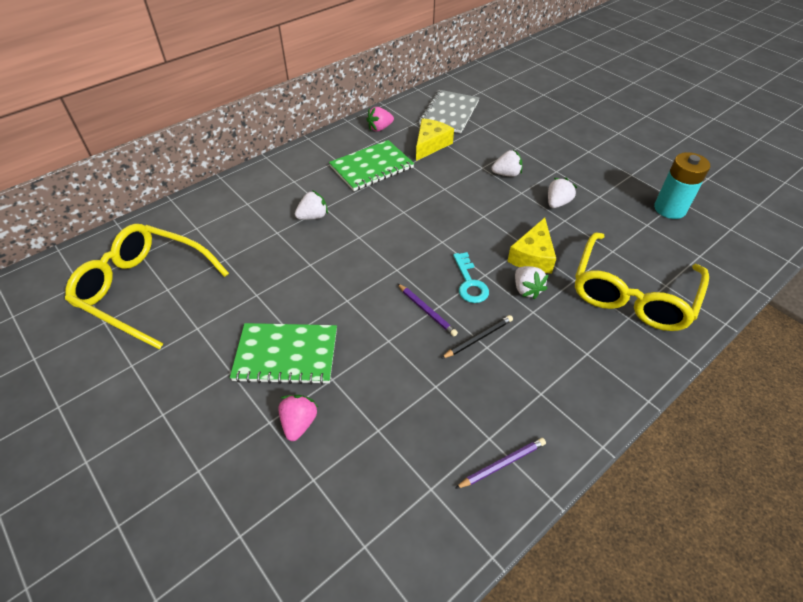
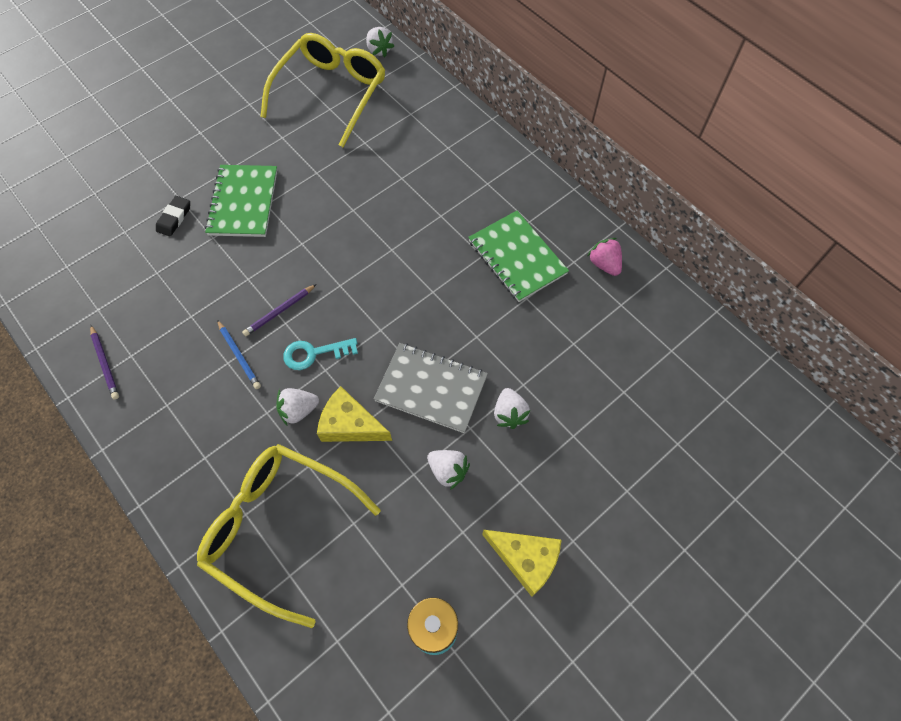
camera: 90 degrees right, 15 degrees up
pink strawberry [278,395,318,441] -> black eraser [156,196,190,237]
white strawberry [295,190,328,220] -> white strawberry moved to [366,27,394,57]
yellow cheese [416,118,454,161] -> yellow cheese moved to [482,530,561,597]
grey notebook [419,90,479,133] -> grey notebook moved to [374,343,488,433]
black pencil [441,315,513,359] -> blue pencil [217,320,261,389]

